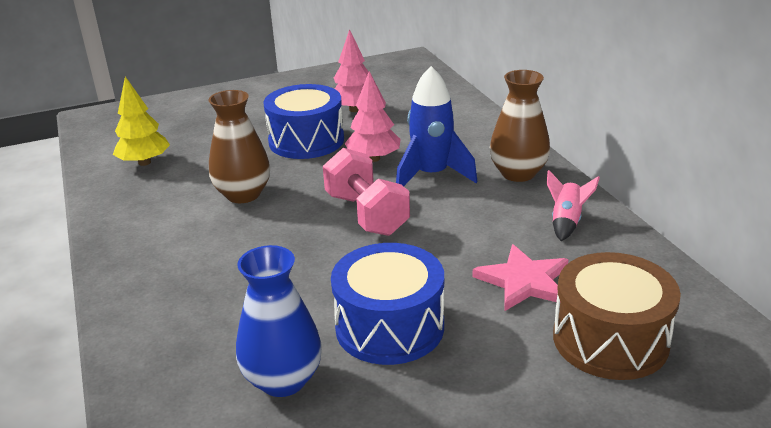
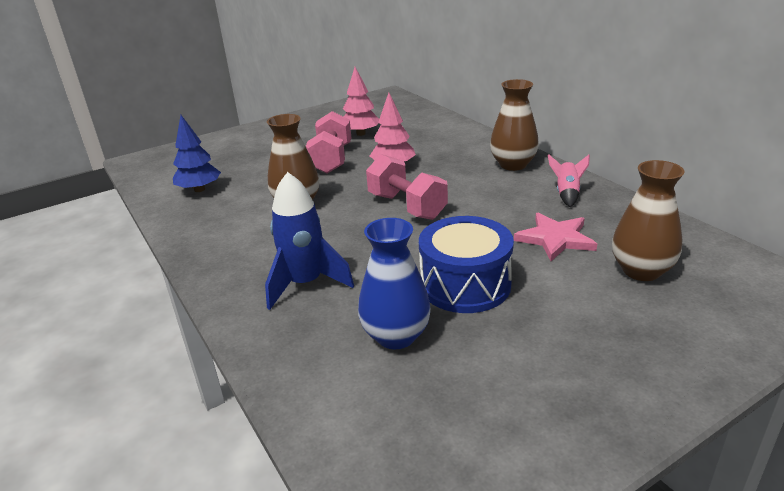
camera: 10 degrees left, 0 degrees up
yellow tree [113,76,170,166] -> blue tree [173,115,221,192]
blue drum [263,84,344,159] -> pink dumbbell [306,111,351,173]
blue rocket [396,66,477,186] -> blue rocket moved to [265,172,354,310]
brown drum [553,252,681,380] -> brown vase [612,160,684,281]

